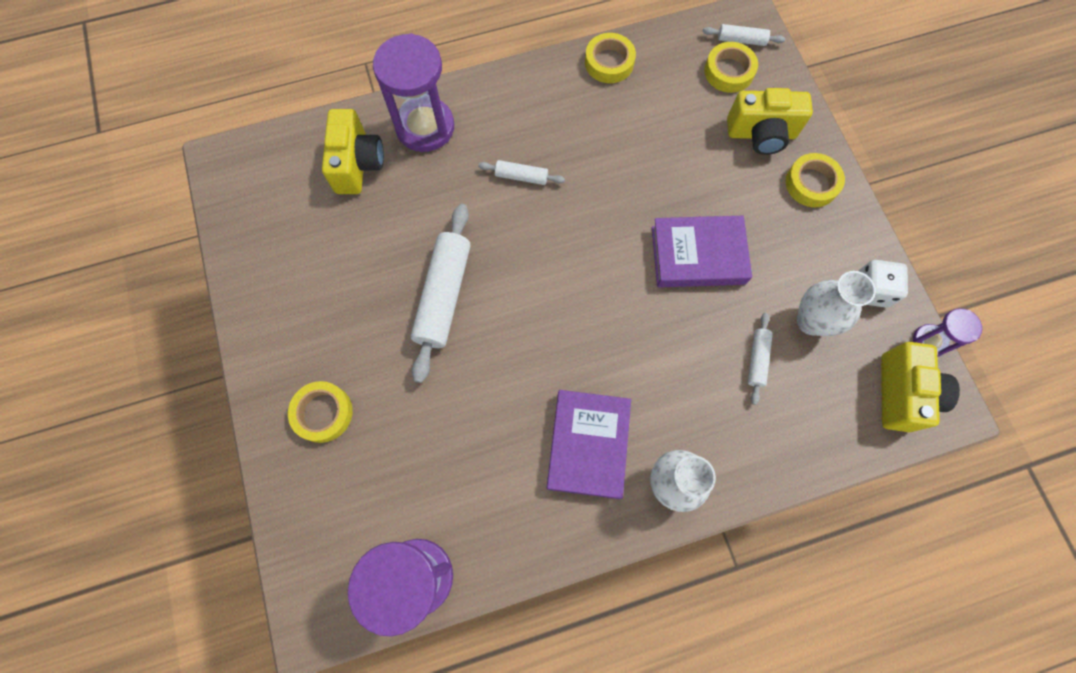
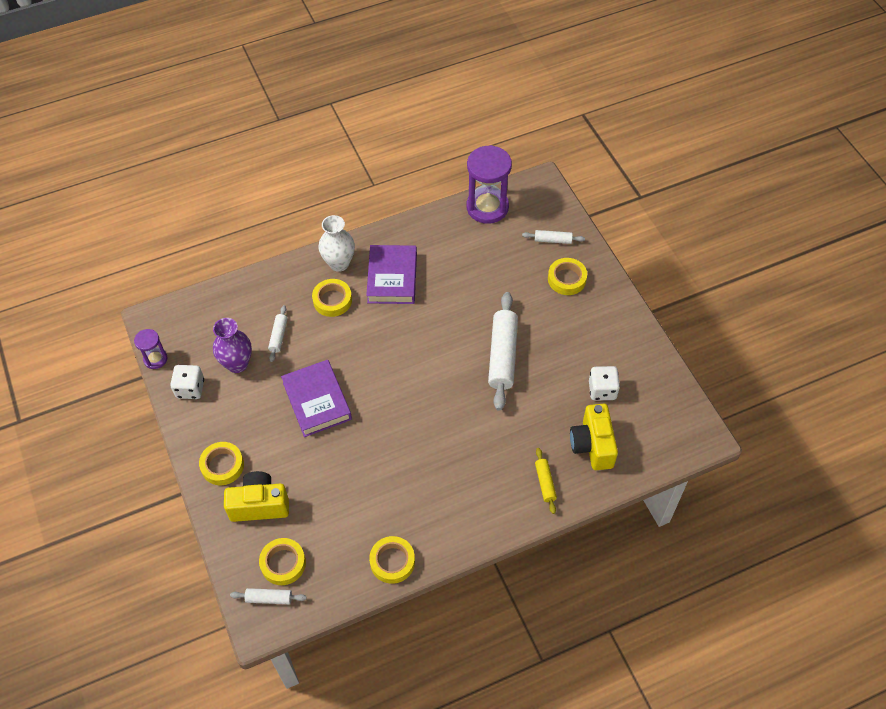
camera: 175 degrees right, 15 degrees down
purple hourglass [373,33,454,152] -> yellow rolling pin [535,448,557,514]
white rolling pin [478,160,565,185] -> white rolling pin moved to [522,230,585,244]
purple book [652,216,752,287] -> purple book turned 75 degrees clockwise [281,360,352,437]
white vase [797,271,876,336] -> purple vase [213,318,252,373]
yellow camera [881,342,960,432] -> none
none -> yellow tape [312,279,352,317]
none -> white dice [589,366,620,401]

